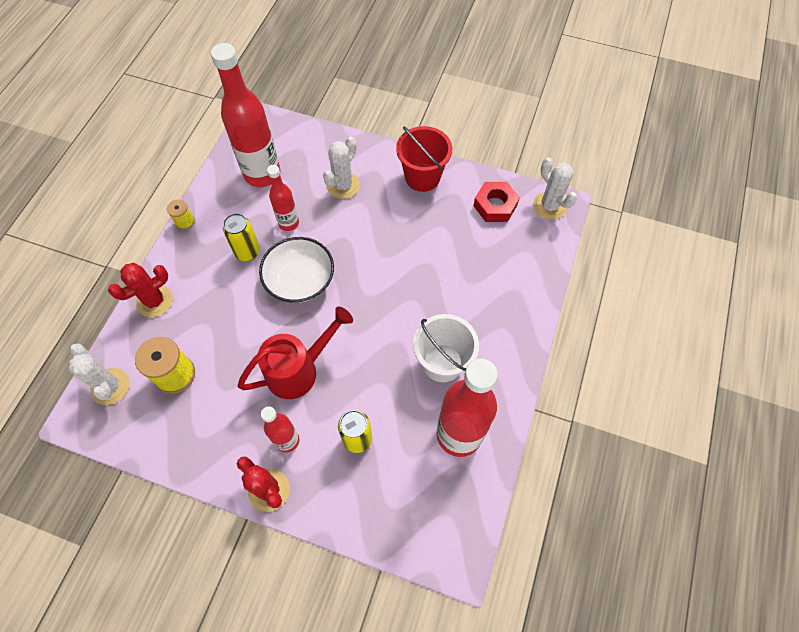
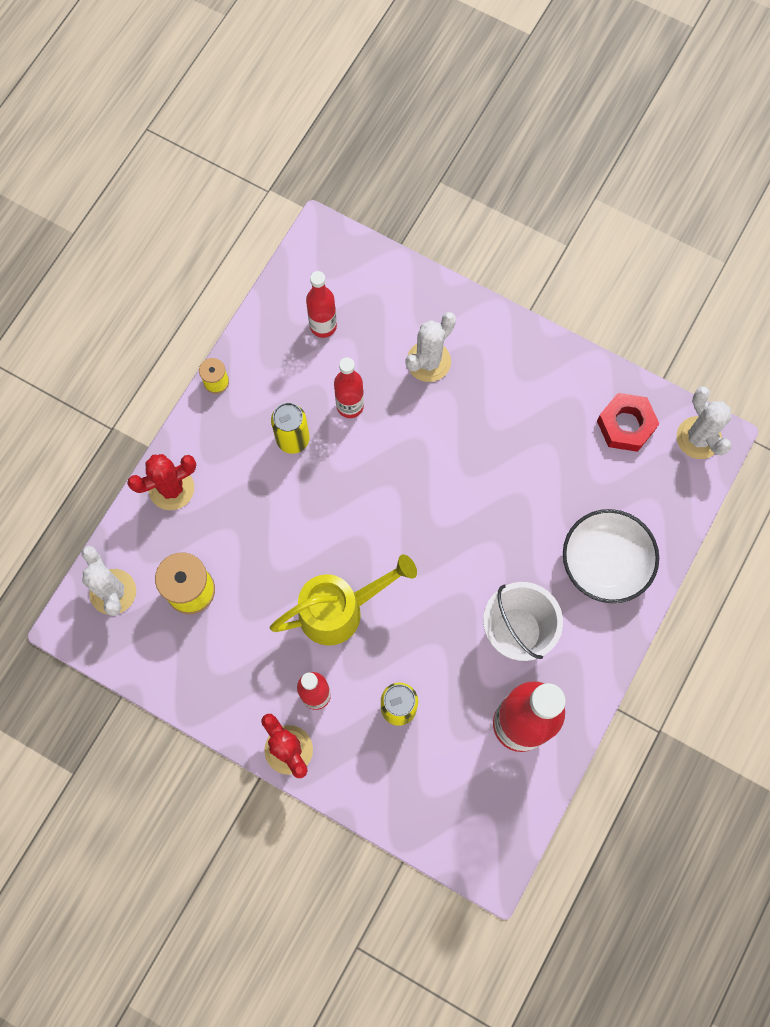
camera: 10 degrees right, 10 degrees up
red bottle [211,43,281,187] -> red bottle [306,271,337,338], size x0.54
red watering can [237,306,353,399] -> yellow watering can [270,554,417,646]
white bowl [259,237,334,303] -> white bowl moved to [563,509,659,603]
red bucket [396,126,452,192] -> none

